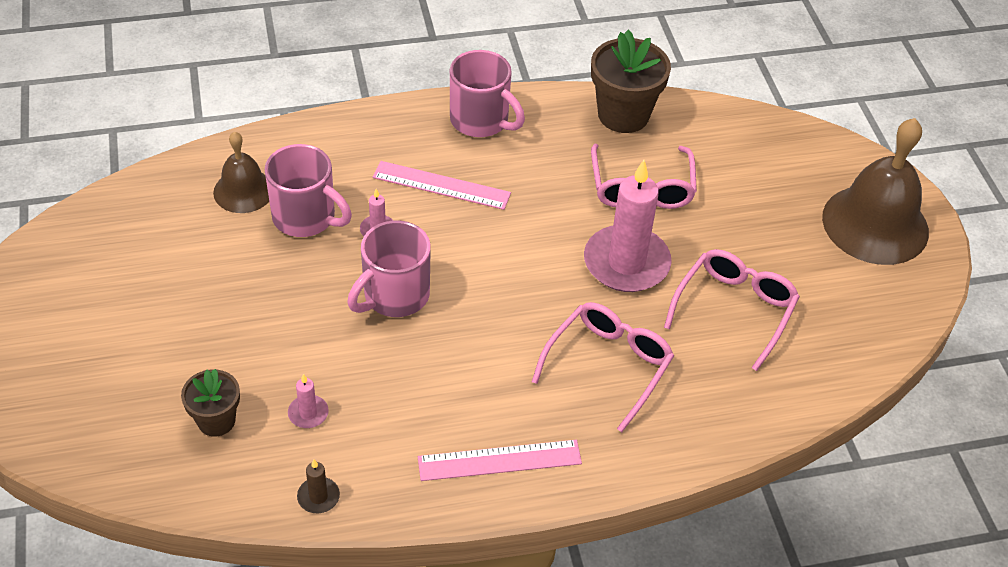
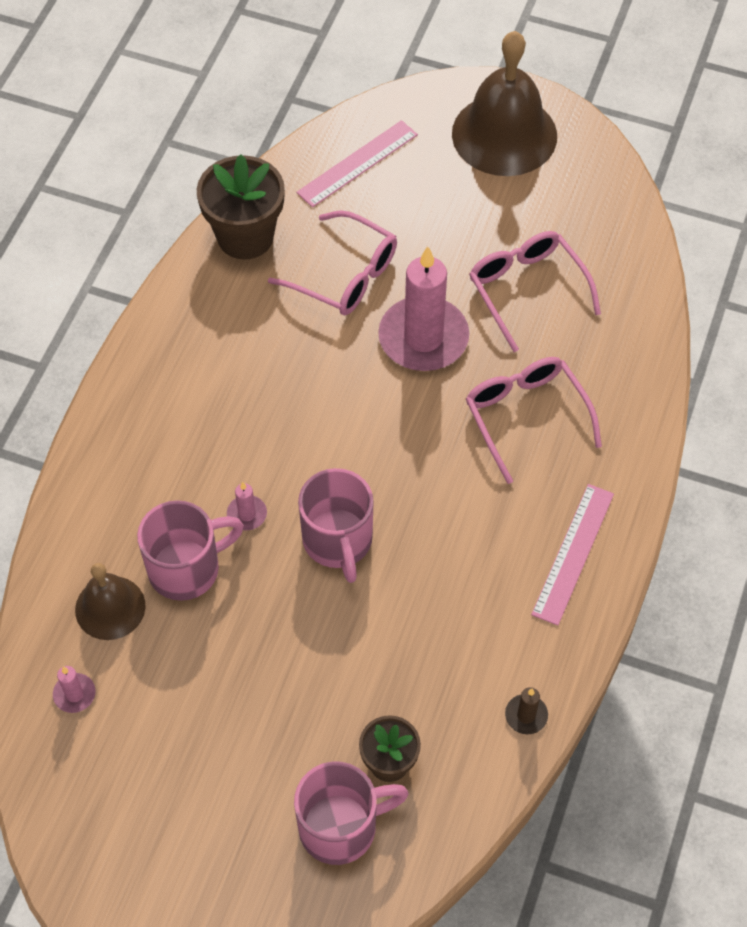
camera: 55 degrees left, 10 degrees up
pink candle [288,374,329,428] -> pink candle moved to [53,666,95,713]
pink ruler [373,161,511,210] -> pink ruler moved to [297,120,418,207]
pink mug [450,50,525,137] -> pink mug moved to [294,761,409,865]

